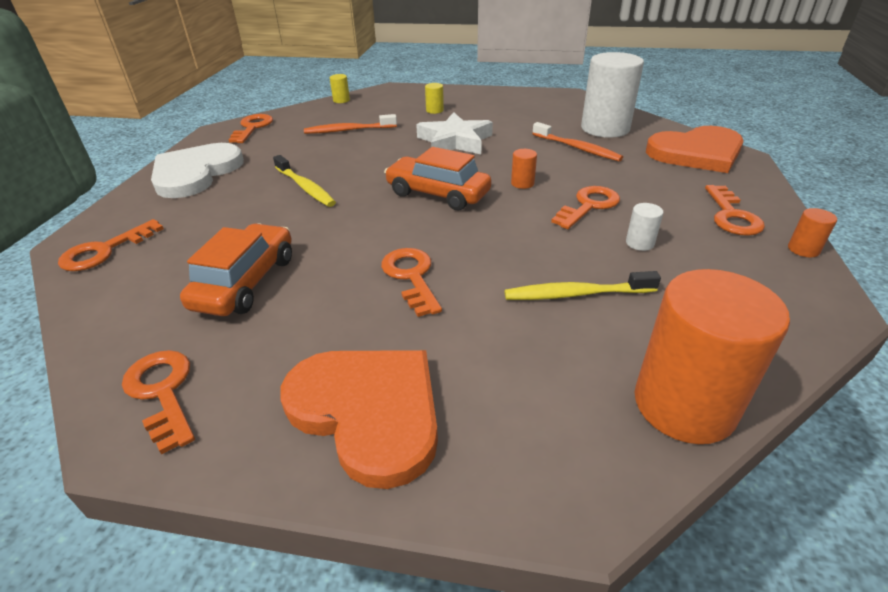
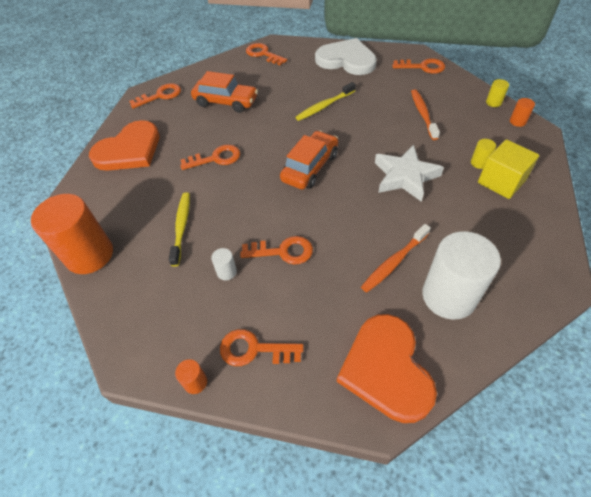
camera: 95 degrees right, 15 degrees up
orange cylinder [511,149,537,189] -> orange cylinder moved to [510,98,535,127]
orange key [551,186,620,229] -> orange key turned 45 degrees counterclockwise [240,236,313,265]
none -> yellow cube [478,139,539,199]

